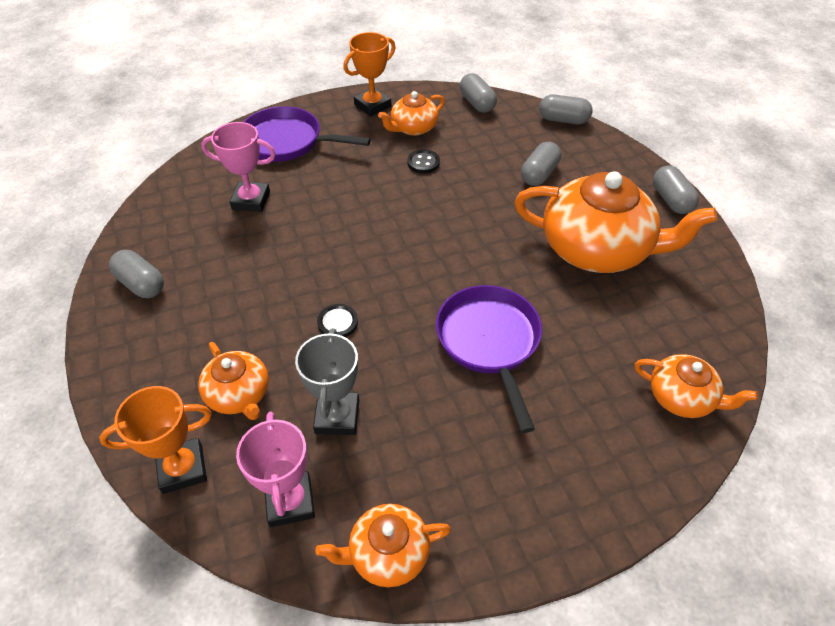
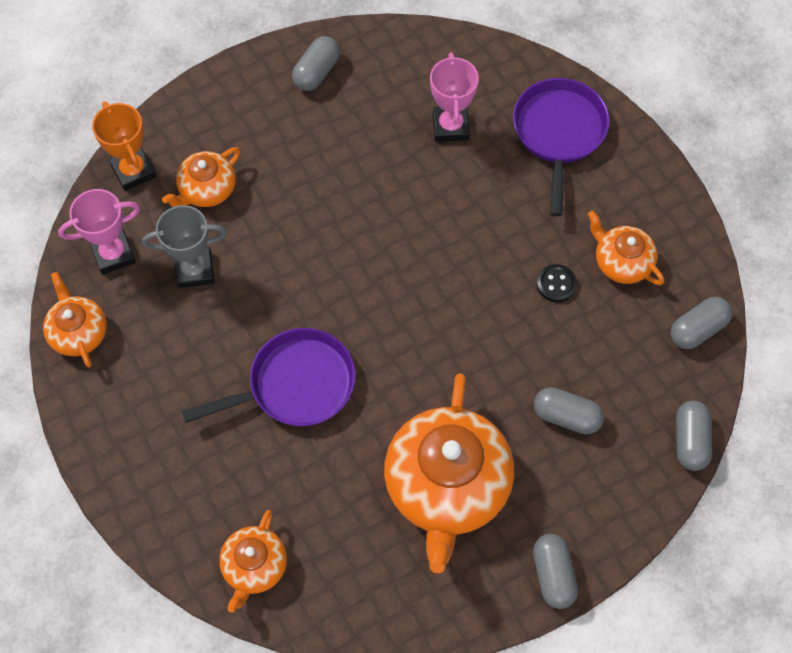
camera: 80 degrees right, 15 degrees up
black button [317,304,358,337] -> none
orange trophy [343,32,396,116] -> none
grey capsule [653,165,699,214] -> grey capsule turned 75 degrees counterclockwise [533,534,578,609]

